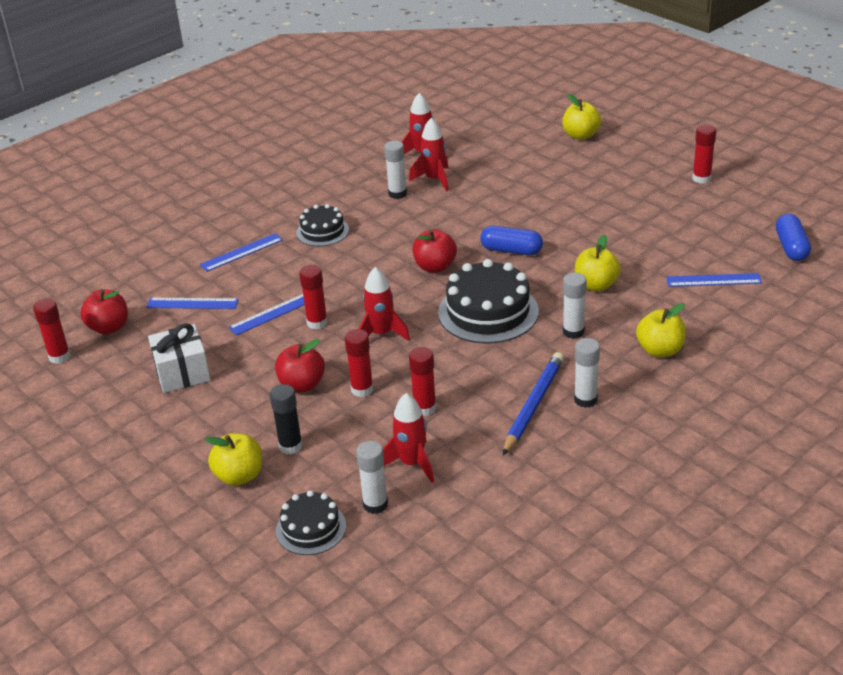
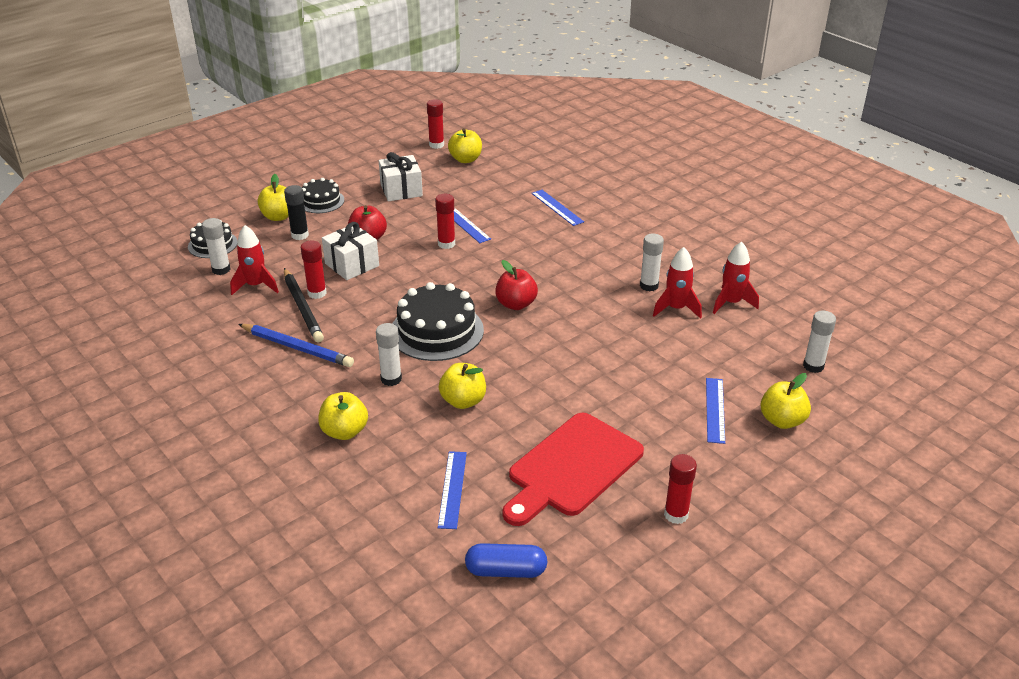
camera: 90 degrees right, 0 degrees up
red apple [80,289,128,335] -> yellow apple [448,128,482,163]
blue ruler [146,298,239,309] -> blue ruler moved to [706,378,725,444]
black cake [296,204,349,246] -> black cake moved to [302,178,344,213]
red glue stick [345,329,373,397] -> white gift [322,222,379,280]
red rocket [359,267,410,341] -> none
blue capsule [480,226,543,255] -> none
white glue stick [574,338,600,408] -> white glue stick moved to [803,311,836,373]
none -> black pencil [284,268,324,342]
none -> red cutting board [502,413,644,526]

